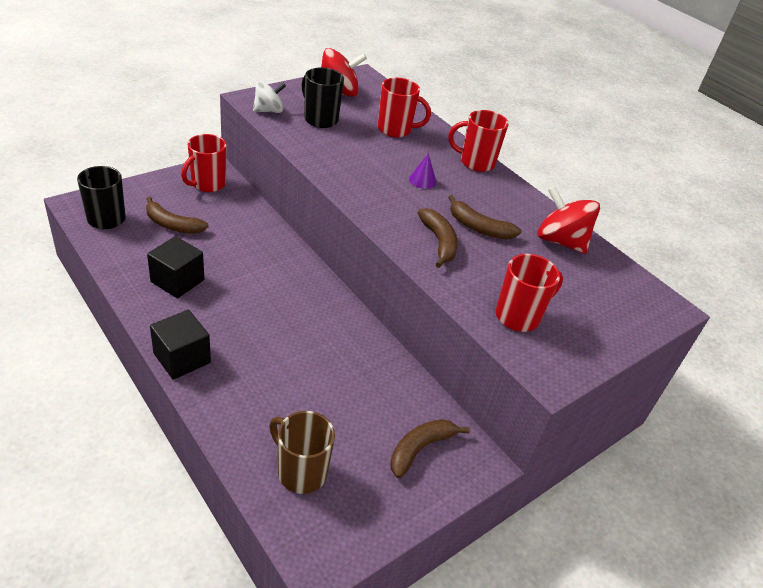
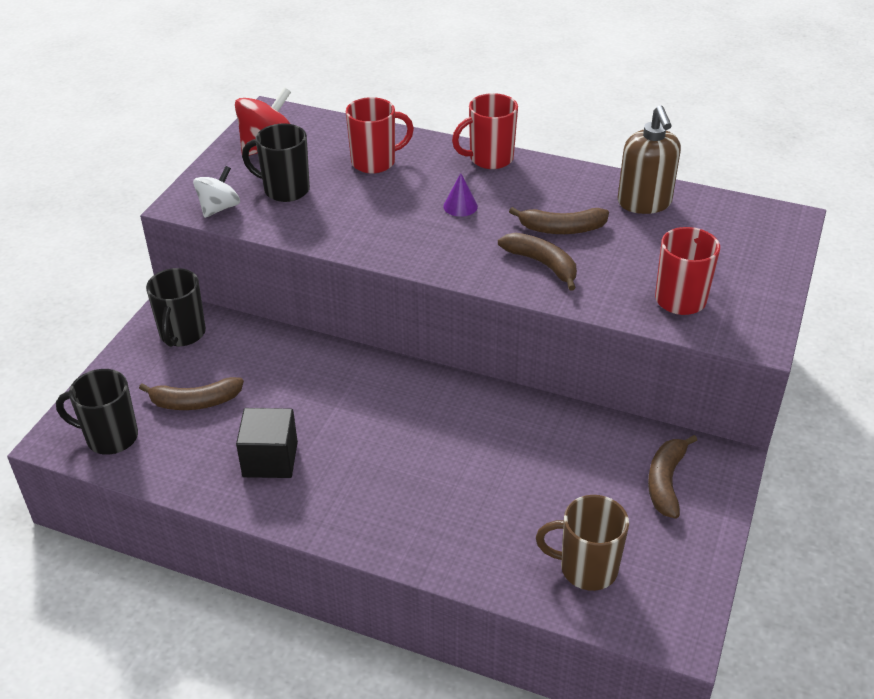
camera: 25 degrees left, 0 degrees up
black cube [150,310,211,380] -> none
red mug [181,134,227,192] -> black mug [146,268,206,347]
red spinning top [537,186,600,254] -> brown soap dispenser [618,105,681,214]

